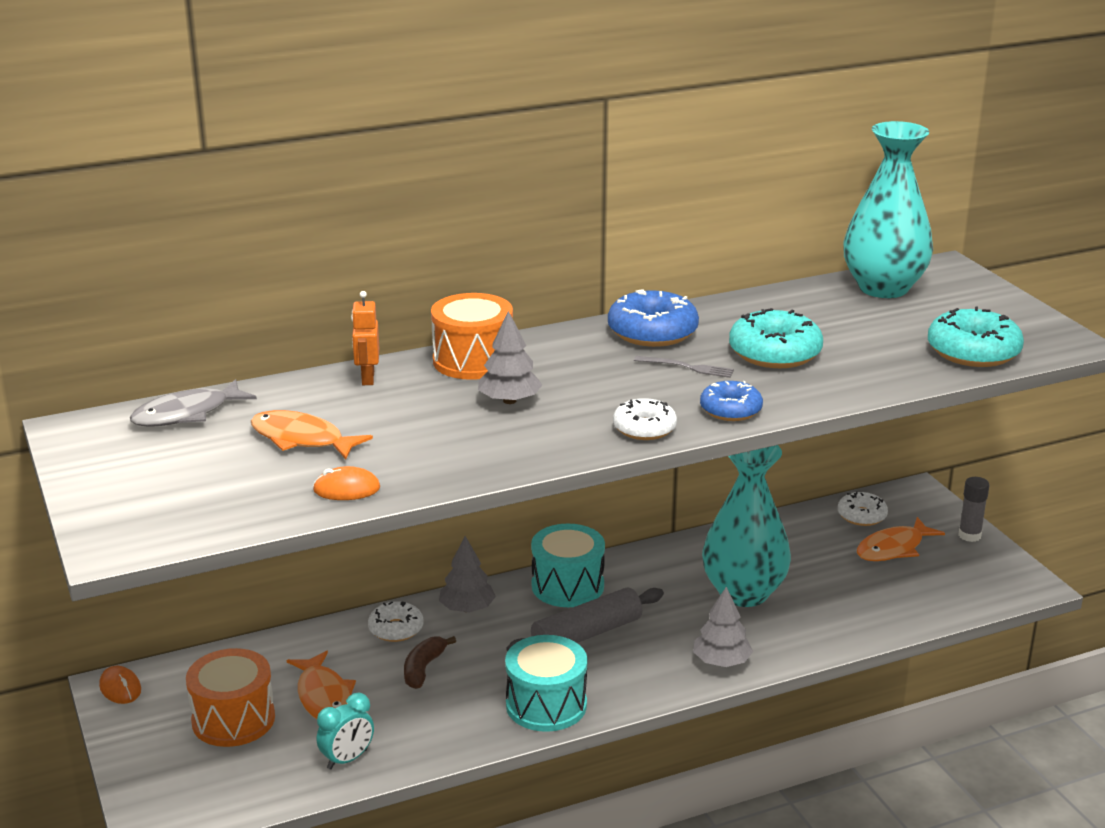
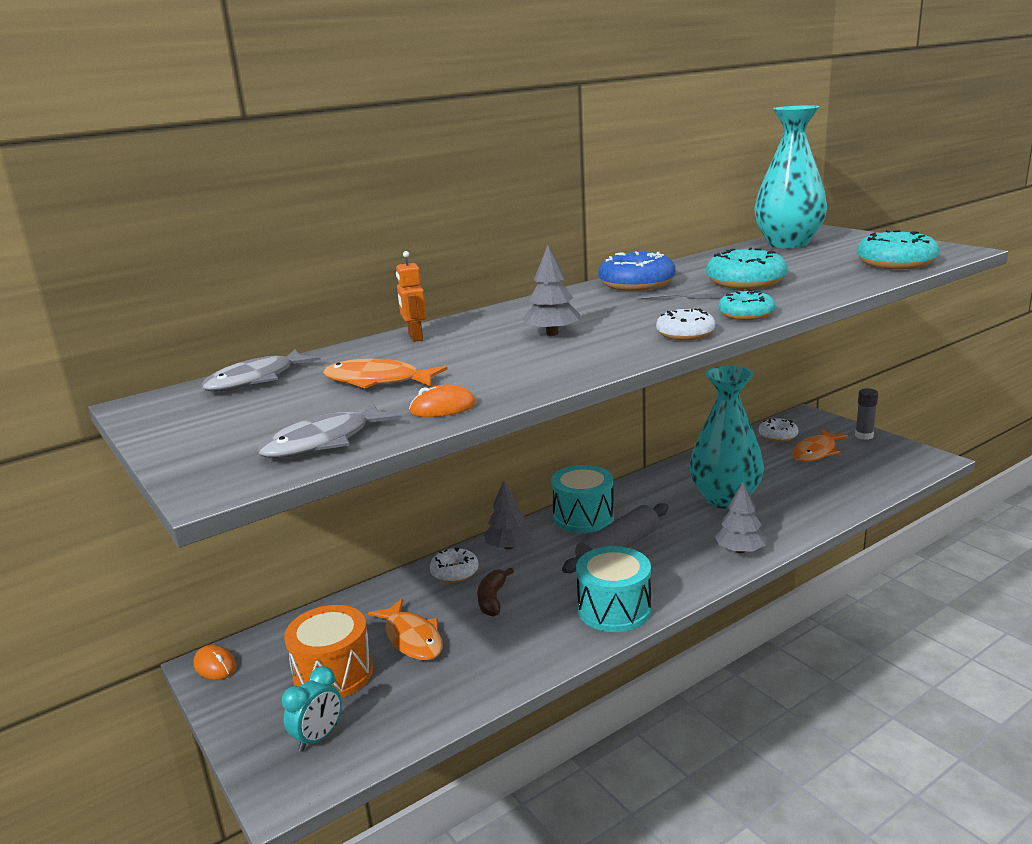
camera: 10 degrees left, 5 degrees down
turquoise clock [317,693,374,770] -> turquoise clock moved to [282,666,342,752]
orange drum [431,293,513,380] -> none
blue donut [700,381,763,421] -> turquoise donut [718,290,776,320]
none -> grey fish [257,402,402,458]

